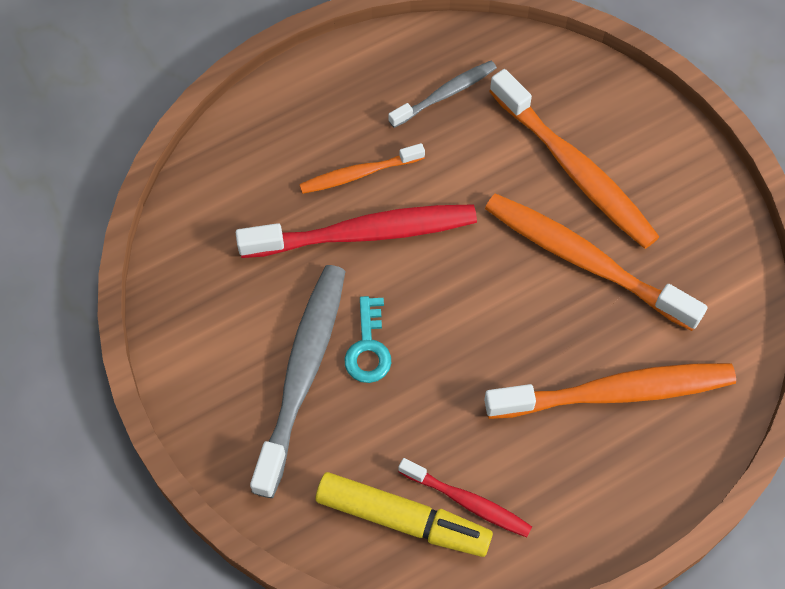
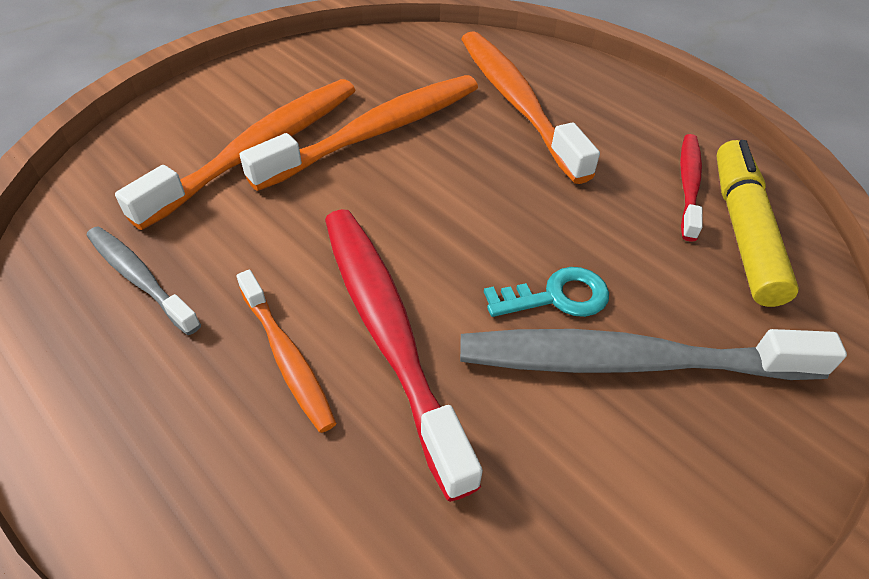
camera: 105 degrees left, 15 degrees down
orange toothbrush [485,193,708,331] -> orange toothbrush turned 150 degrees counterclockwise [240,75,478,191]

